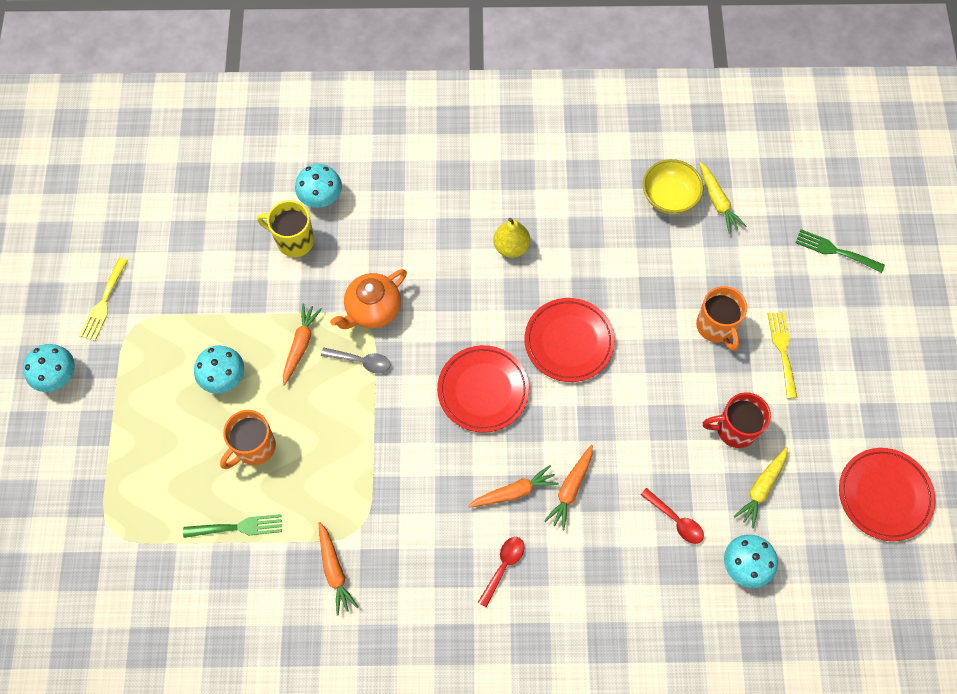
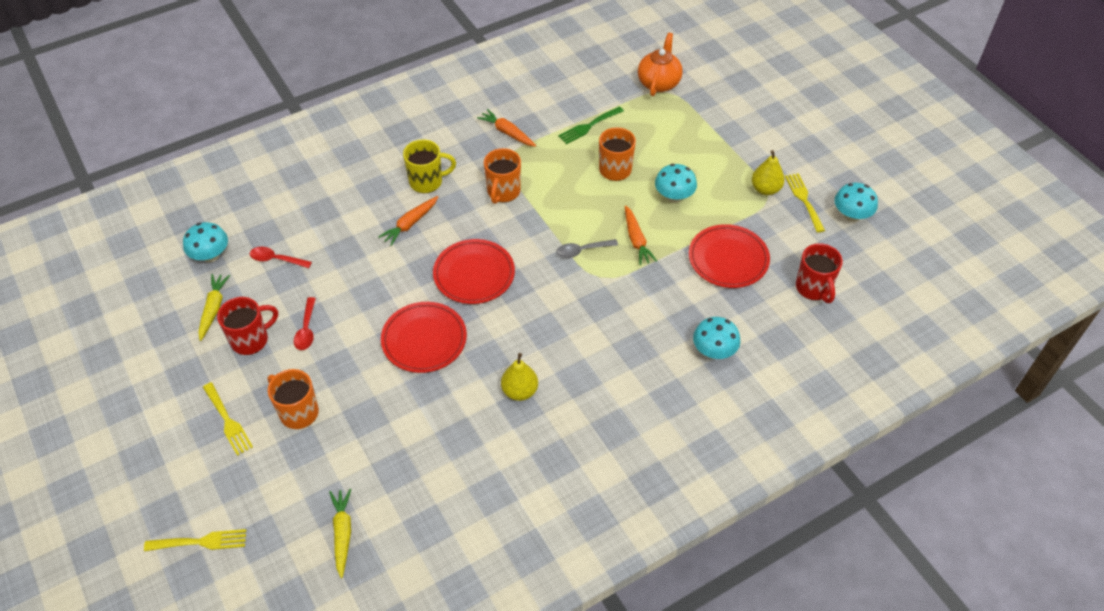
camera: 150 degrees right, 15 degrees down
turquoise mushroom [23,344,75,392] -> turquoise mushroom moved to [834,183,878,222]
yellow mug [257,200,314,257] -> yellow mug moved to [403,139,456,193]
orange teapot [330,269,407,329] -> orange teapot moved to [638,33,683,96]
red spoon [477,537,524,607] -> red spoon moved to [294,297,316,350]
orange carrot [544,445,593,530] -> none
yellow bowl [643,159,703,214] -> none
yellow carrot [699,162,746,234] -> yellow carrot turned 45 degrees clockwise [329,489,351,578]
green fork [795,229,885,273] -> yellow fork [144,529,246,551]
red plate [839,448,936,541] -> red plate moved to [689,224,770,288]
none -> orange mug [484,148,521,204]
none -> yellow pear [752,150,785,195]
none -> red mug [796,243,843,303]

